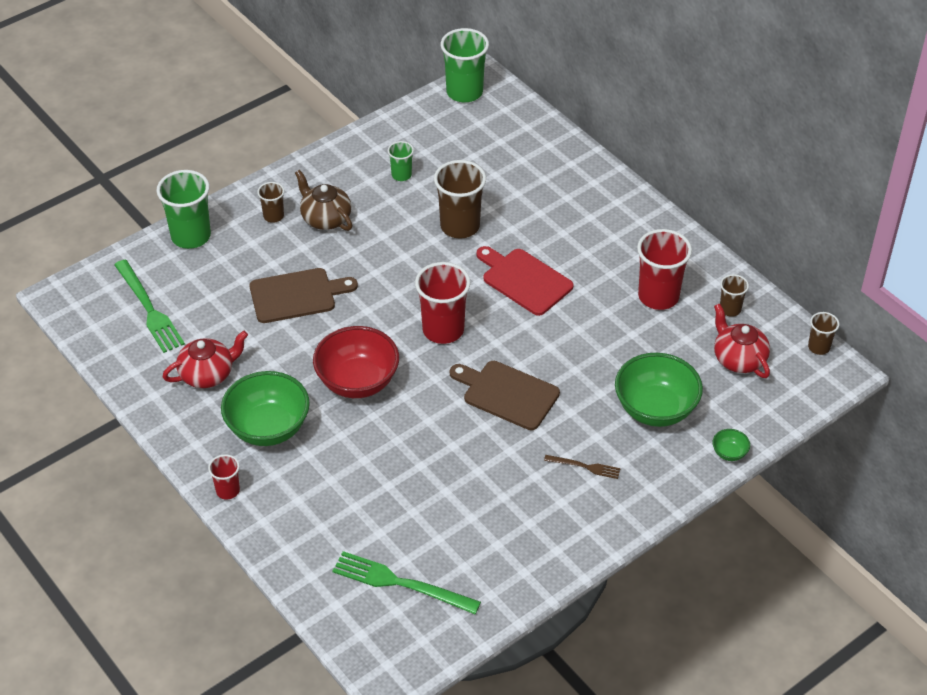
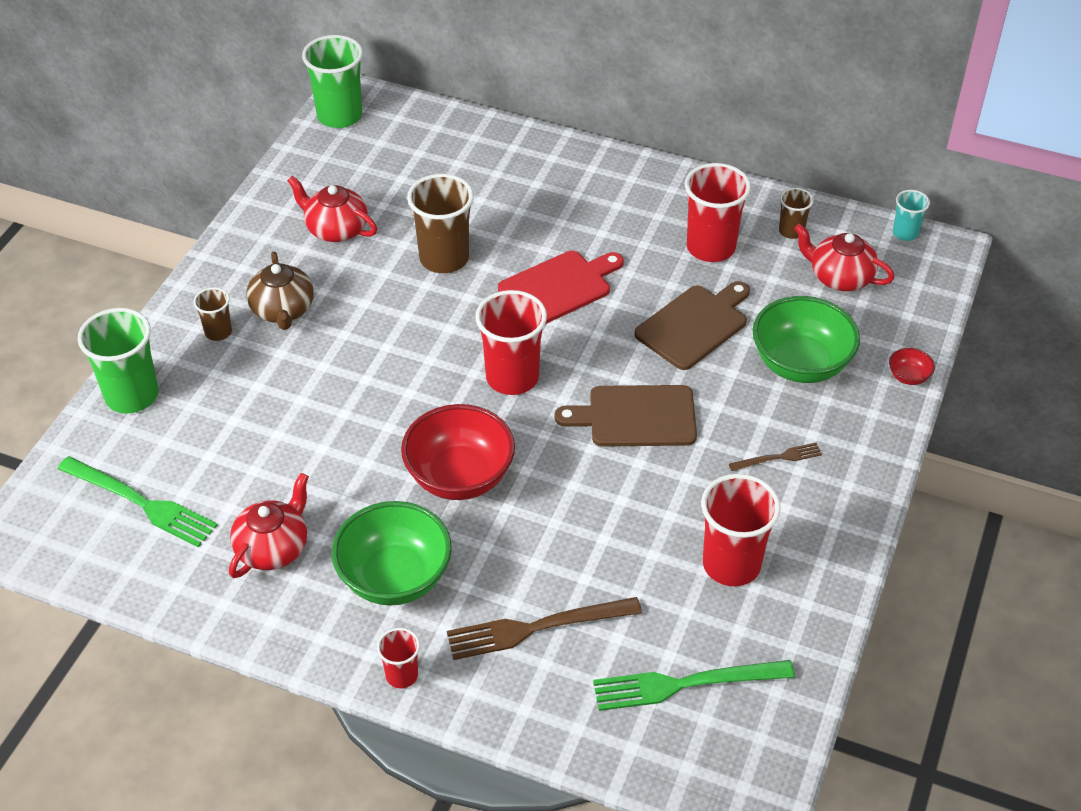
camera: 30 degrees left, 0 degrees up
brown cutting board [250,268,358,323] -> brown cutting board moved to [634,281,750,370]
brown teapot [295,170,352,231] -> brown teapot turned 120 degrees counterclockwise [246,251,314,330]
green cup [388,141,414,181] -> red teapot [287,176,377,242]
red cutting board [476,246,574,316] -> red cutting board turned 135 degrees clockwise [498,251,624,324]
green bowl [713,429,750,461] -> red bowl [889,348,935,385]
brown cup [808,312,839,355] -> turquoise cup [893,190,930,241]
none -> brown fork [447,597,642,660]
none -> red cup [701,474,780,586]

